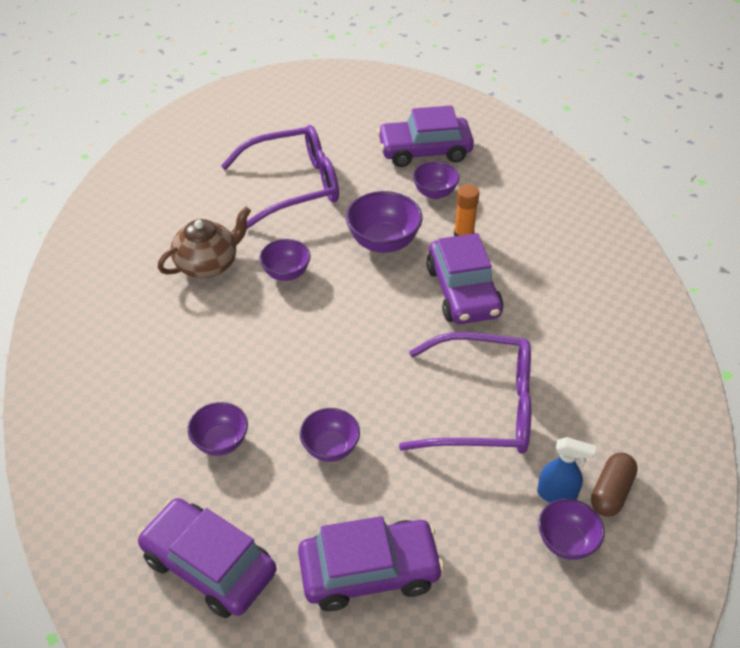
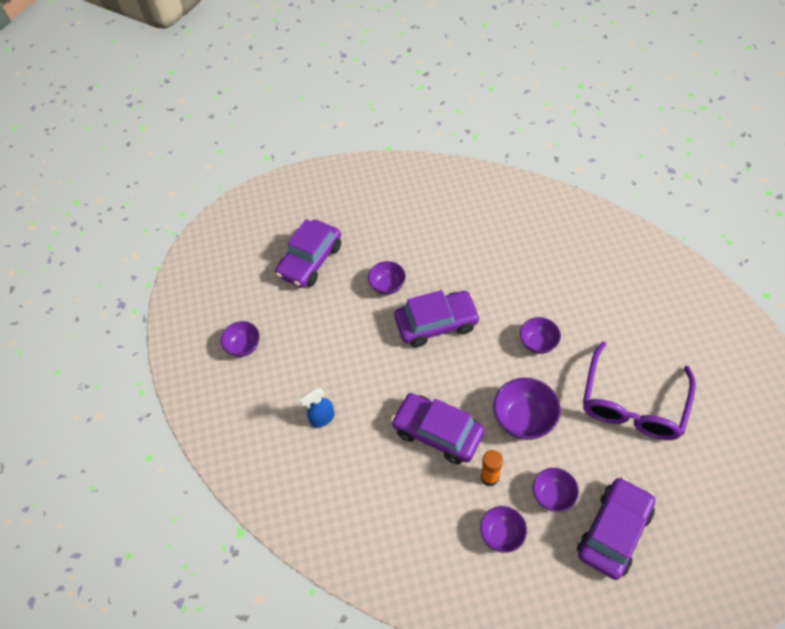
camera: 135 degrees right, 10 degrees up
purple car [137,498,276,618] -> purple car moved to [394,290,480,347]
brown teapot [158,206,251,278] -> none
purple bowl [187,402,248,456] -> purple bowl moved to [480,506,527,553]
purple glasses [399,332,531,454] -> none
blue spray bottle [537,437,596,503] -> blue spray bottle moved to [299,388,335,428]
brown capsule [591,453,638,517] -> none

